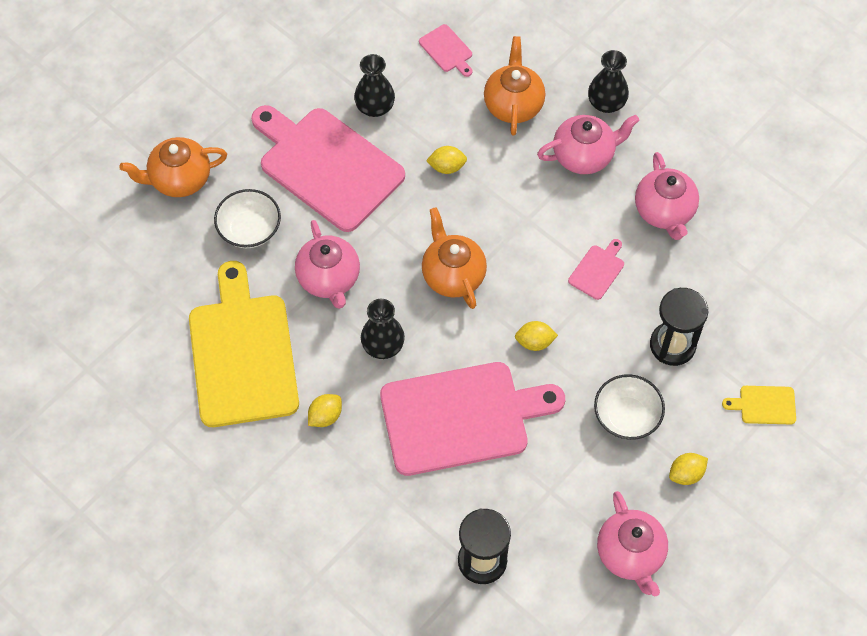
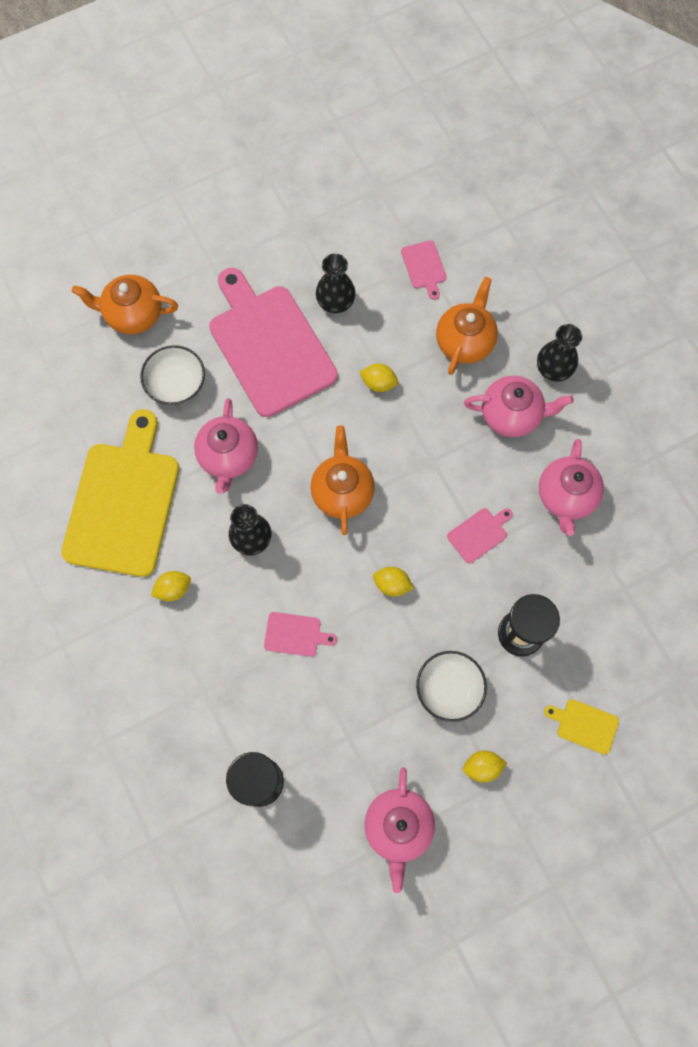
camera: 20 degrees right, 10 degrees up
pink cutting board [380,362,565,476] -> pink cutting board [264,612,337,657], size x0.40

